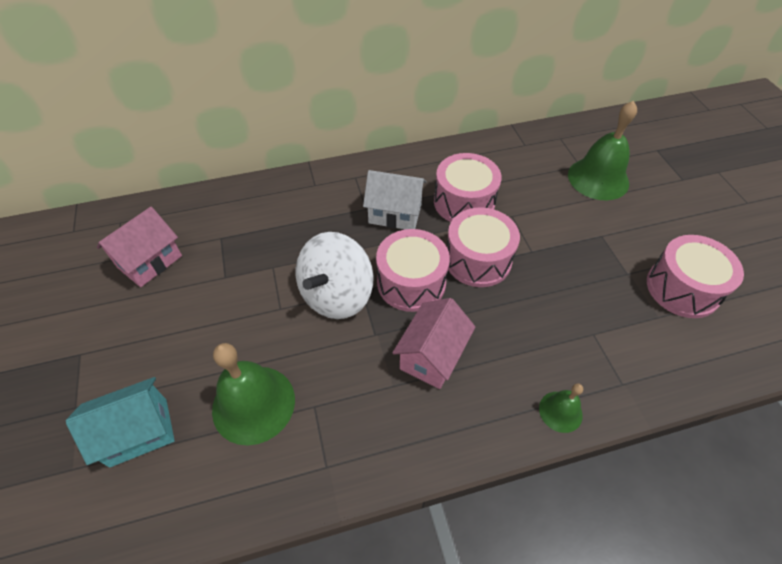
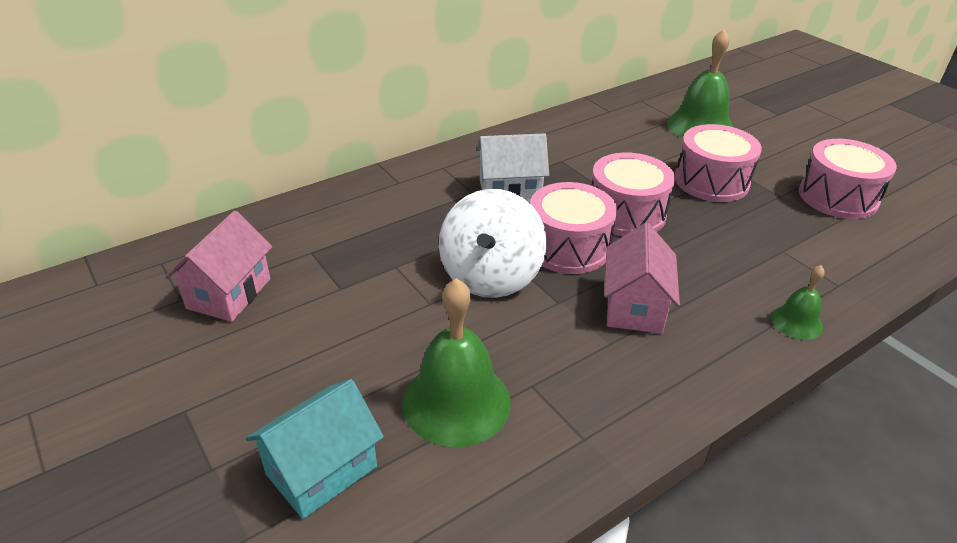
camera: 20 degrees left, 15 degrees down
pink drum [434,153,502,222] -> pink drum moved to [675,124,762,202]

